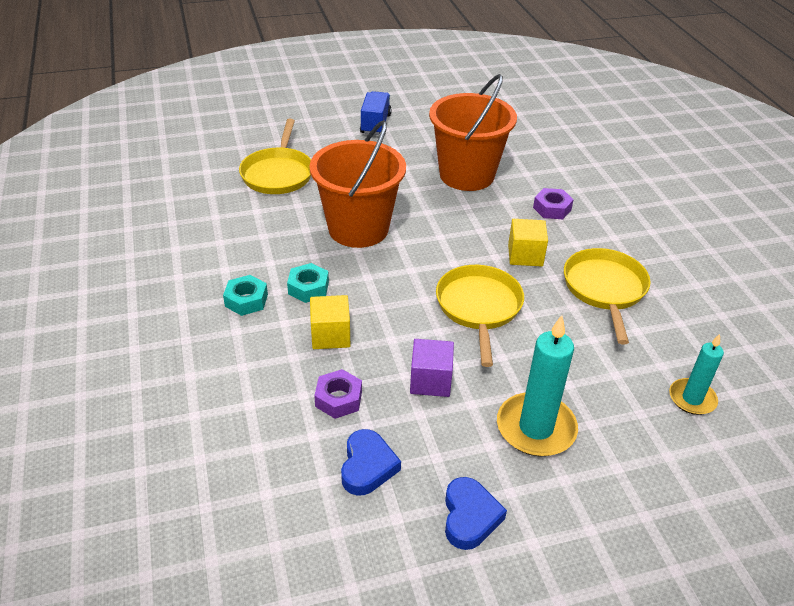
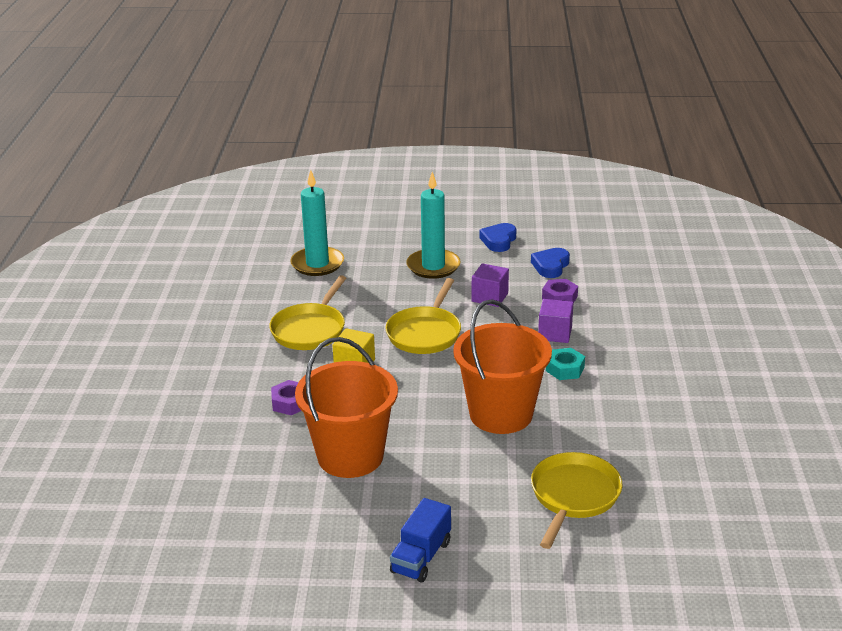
camera: 160 degrees left, 10 degrees down
turquoise nut [223,275,268,316] -> none
yellow cube [310,295,350,349] -> purple cube [538,299,573,343]
turquoise candle [669,334,724,415] -> turquoise candle [290,170,344,276], size x1.63

